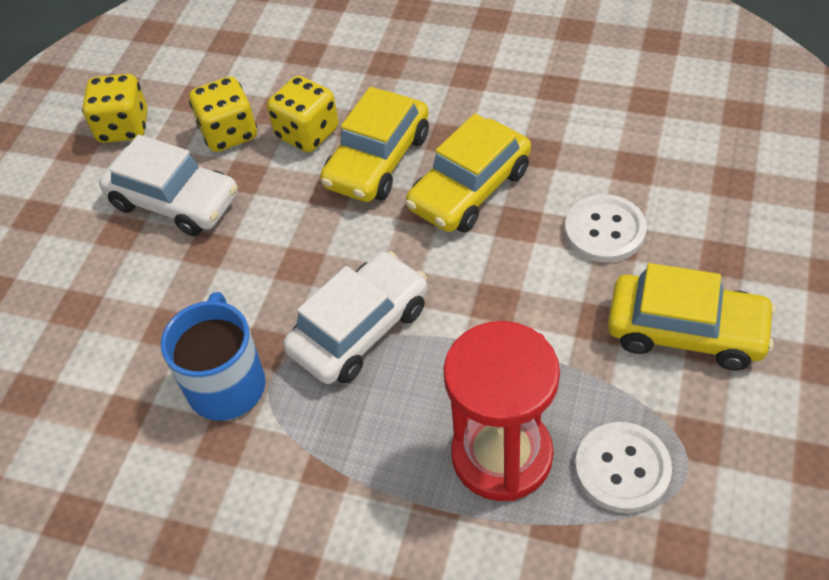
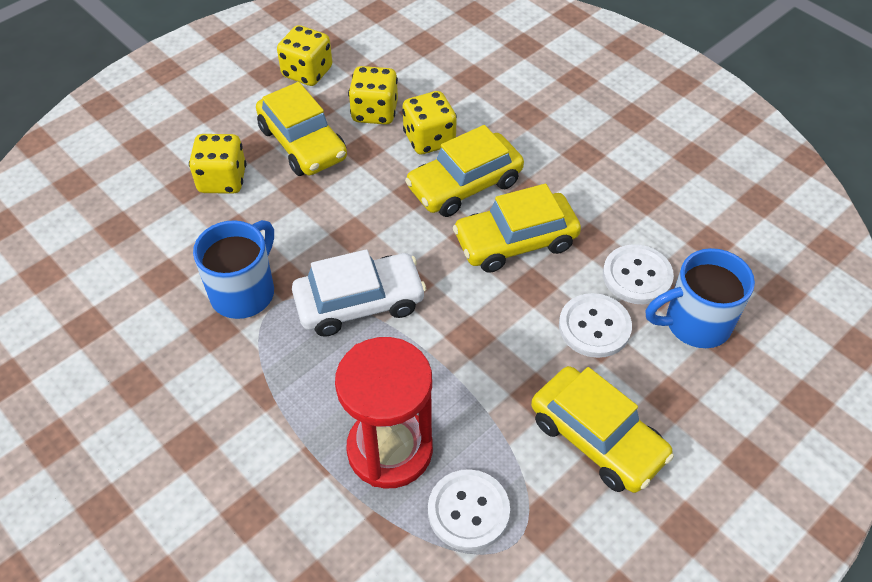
camera: 25 degrees right, 0 degrees up
white car [99,135,238,236] -> yellow car [256,82,347,176]
none -> yellow dice [189,134,247,194]
none -> white button [603,244,674,304]
none -> blue mug [646,248,755,348]

